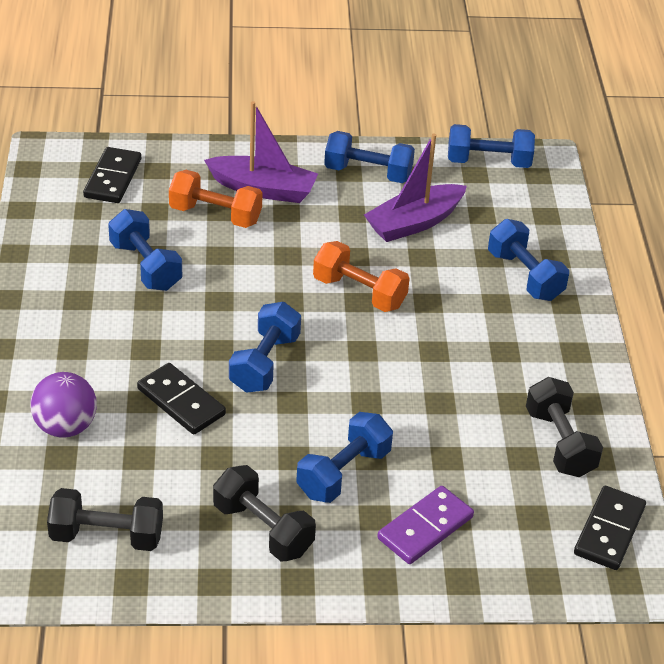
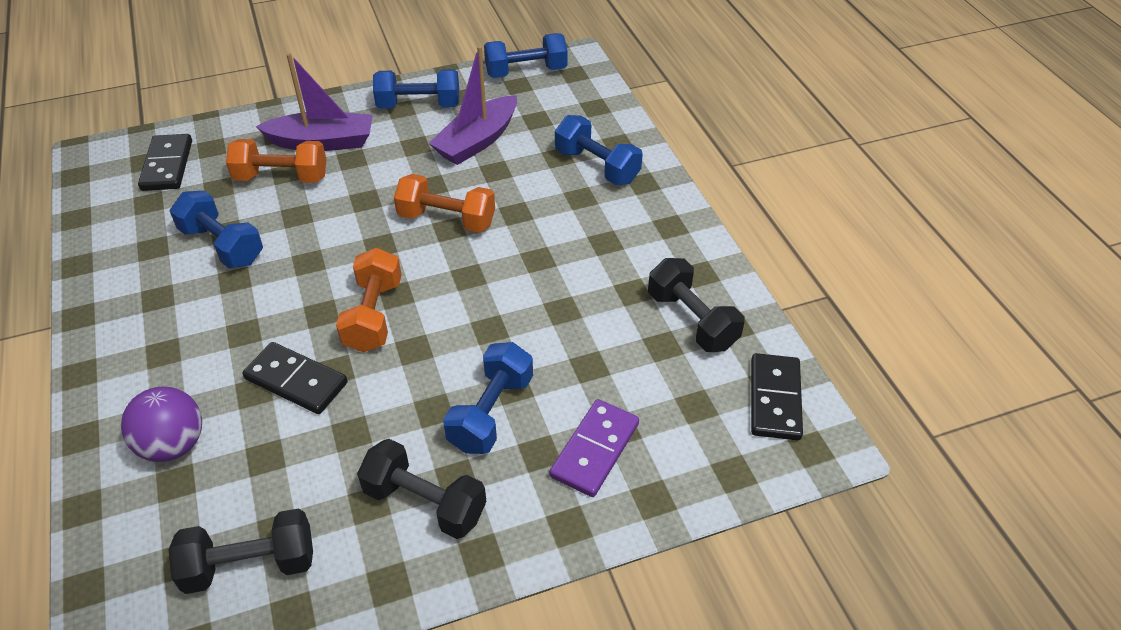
camera: 15 degrees left, 5 degrees up
blue dumbbell [229,302,301,393] -> orange dumbbell [336,248,401,352]

